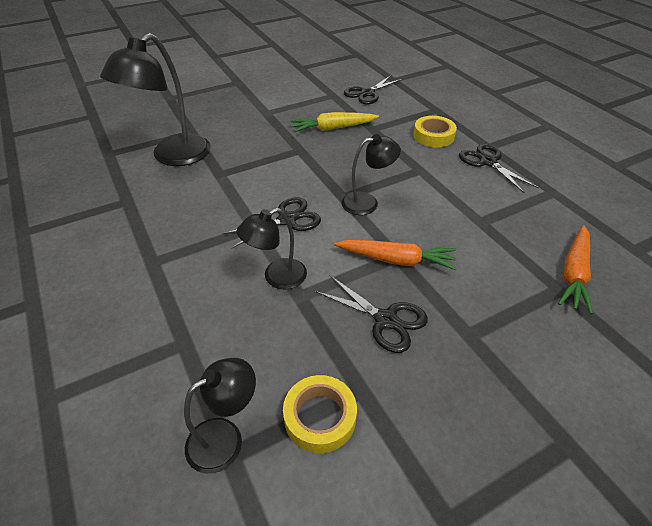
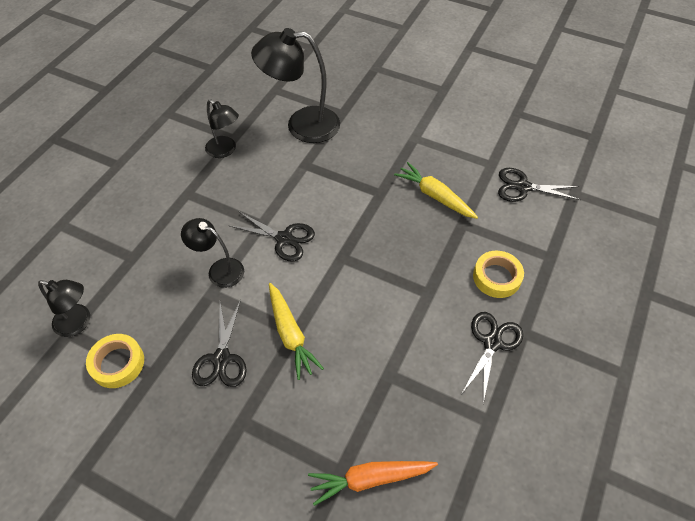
camera: 55 degrees right, 10 degrees up
orange carrot [334,240,456,270] -> yellow carrot [269,283,324,380]
black lamp [342,134,401,215] -> black lamp moved to [205,99,239,158]

